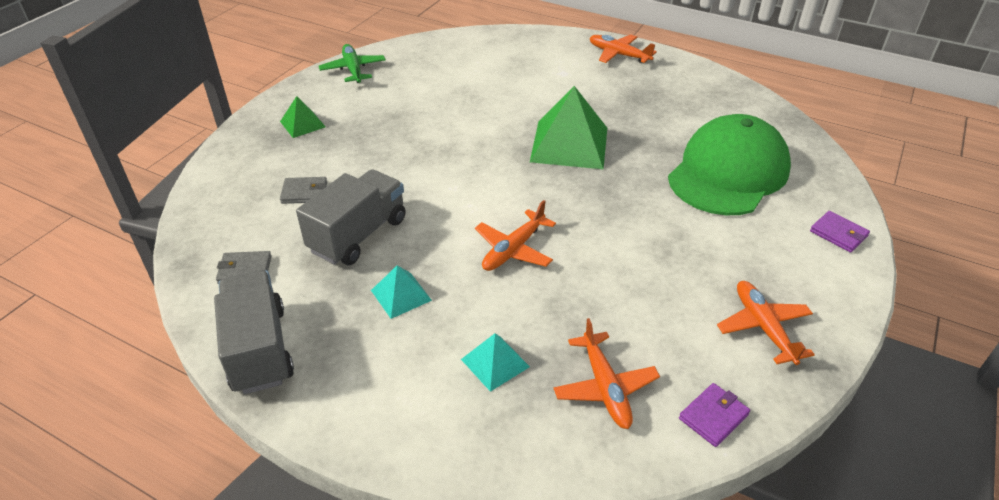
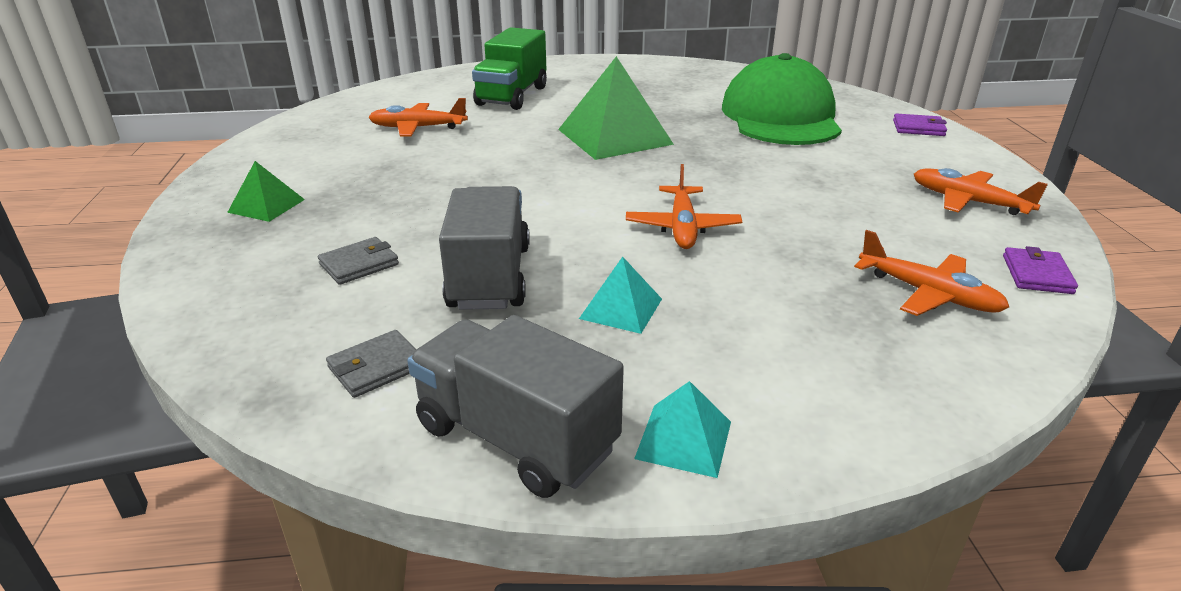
camera: 35 degrees left, 10 degrees down
green plane [319,44,386,83] -> none
turquoise pyramid [461,333,530,392] -> turquoise pyramid moved to [634,381,731,478]
orange plane [590,34,657,63] -> orange plane moved to [368,98,468,136]
none -> green truck [472,27,547,110]

